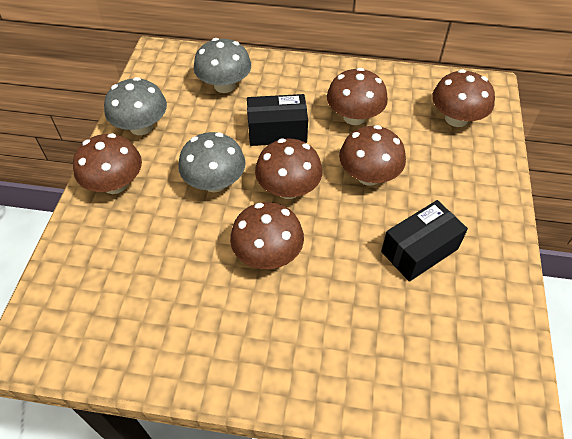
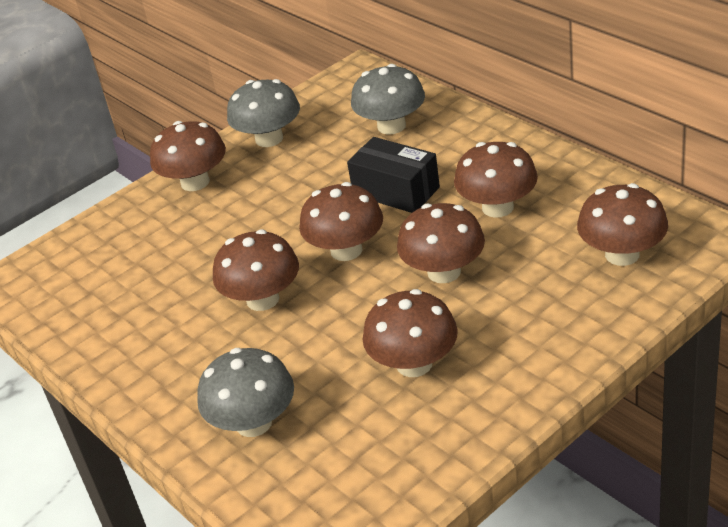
camera: 45 degrees right, 15 degrees down
grey mushroom [178,132,246,192] -> grey mushroom moved to [197,348,294,437]
black box [381,200,468,282] -> brown mushroom [363,289,458,377]

